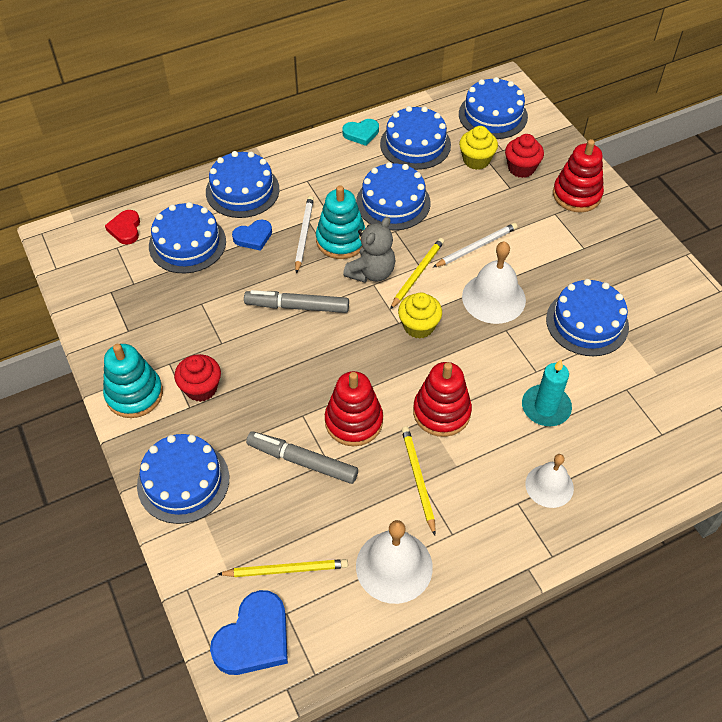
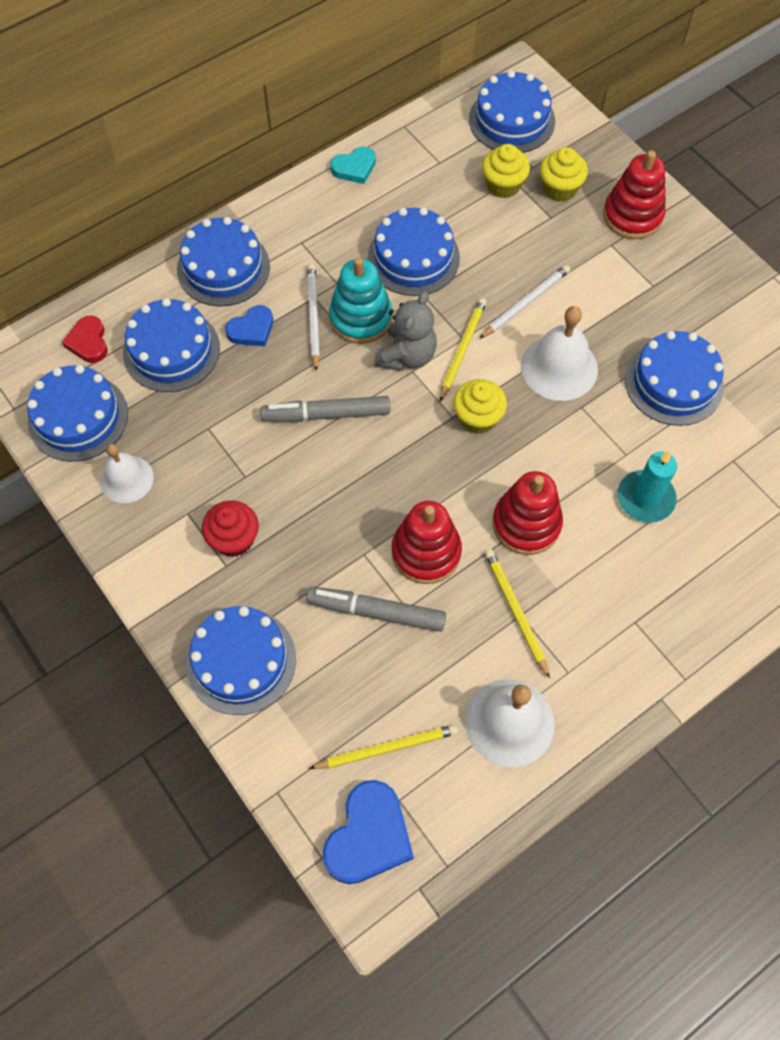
camera: 10 degrees left, 10 degrees up
turquoise stacking toy [103,344,163,418] -> none
blue cake [380,106,451,170] -> blue cake moved to [27,365,128,462]
red cupcake [505,134,544,178] -> yellow cupcake [540,147,588,202]
white bell [525,454,574,508] -> white bell moved to [100,444,154,503]

